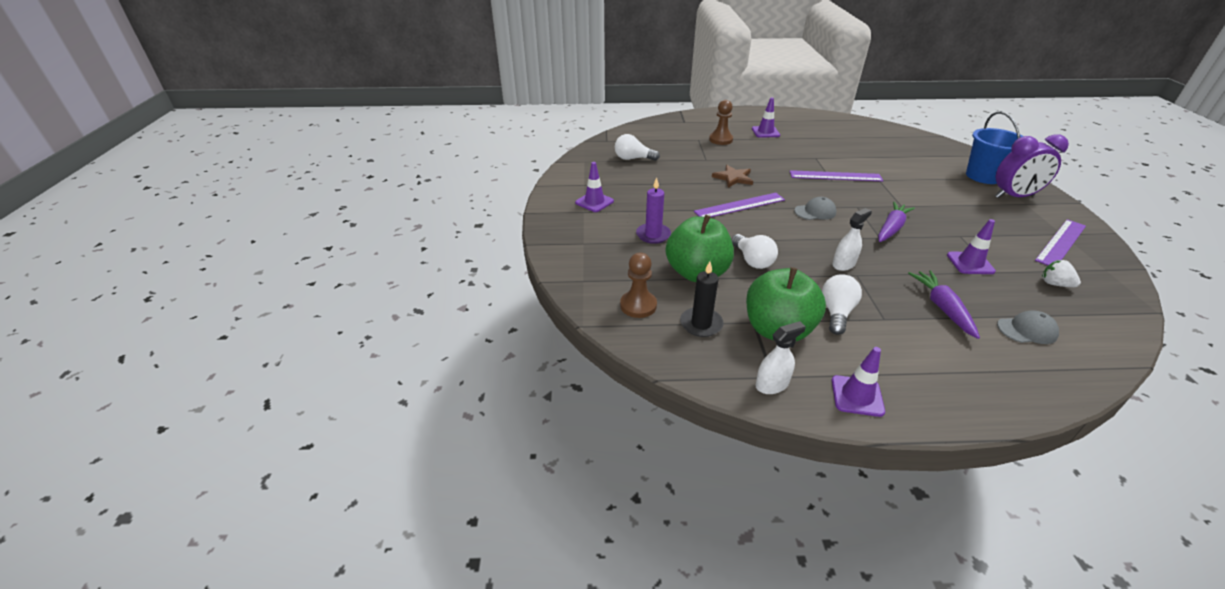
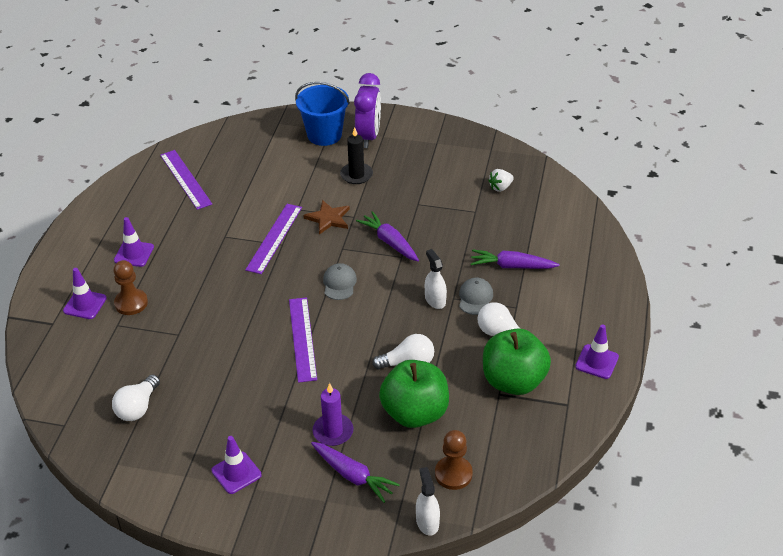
camera: 75 degrees left, 5 degrees up
black candle [680,261,724,337] -> black candle moved to [340,127,373,184]
brown star [712,165,753,188] -> brown star moved to [303,200,350,235]
white spray bottle [755,321,806,394] -> white spray bottle moved to [416,467,440,536]
purple traffic cone [947,219,996,274] -> purple traffic cone moved to [63,268,107,319]
grey cap [997,310,1059,344] -> grey cap moved to [459,278,493,315]
purple ruler [1035,219,1086,265] -> purple ruler moved to [160,150,212,210]
none -> purple carrot [311,442,400,503]

